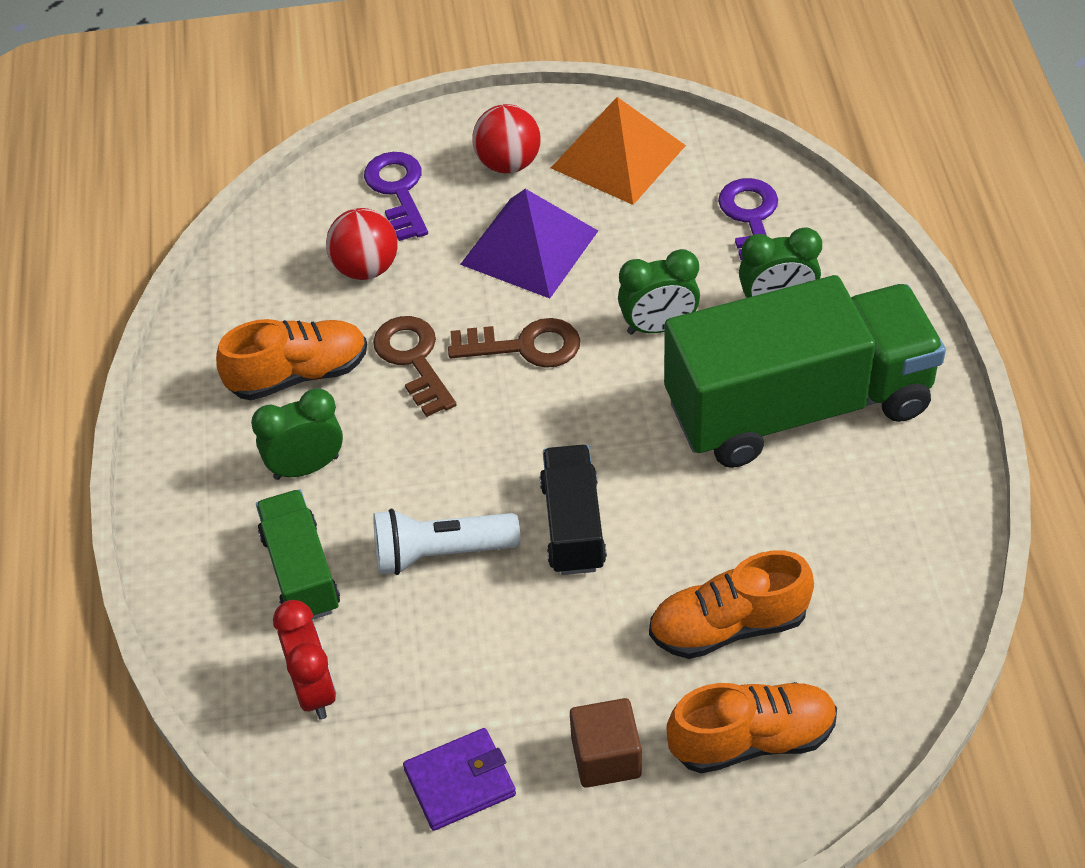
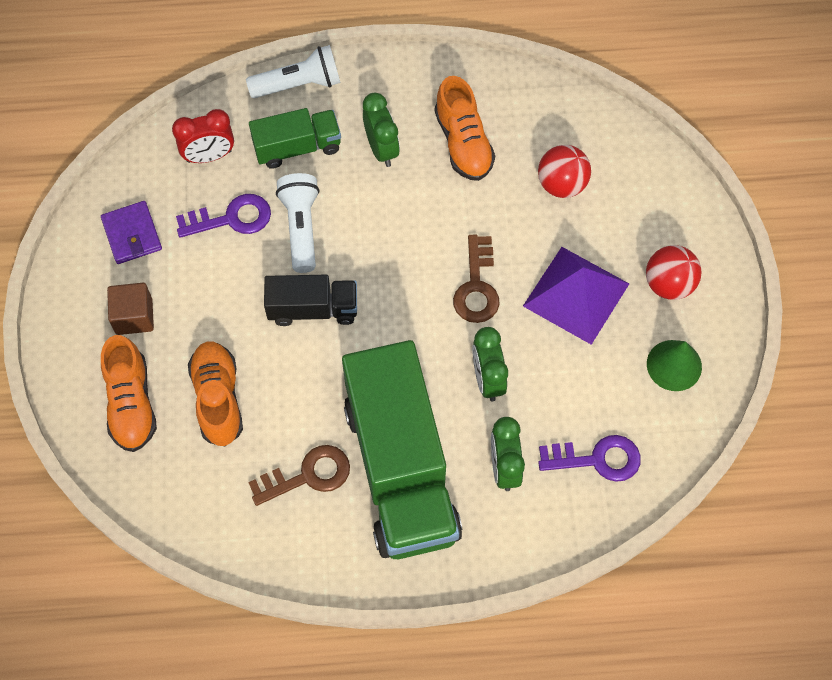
camera: 90 degrees right, 15 degrees up
purple key [364,152,428,241] -> purple key moved to [176,194,271,238]
brown key [373,316,457,417] -> brown key moved to [248,445,350,506]
orange pyramid [551,97,686,205] -> green cone [647,340,702,391]
none -> white flashlight [246,45,340,98]

